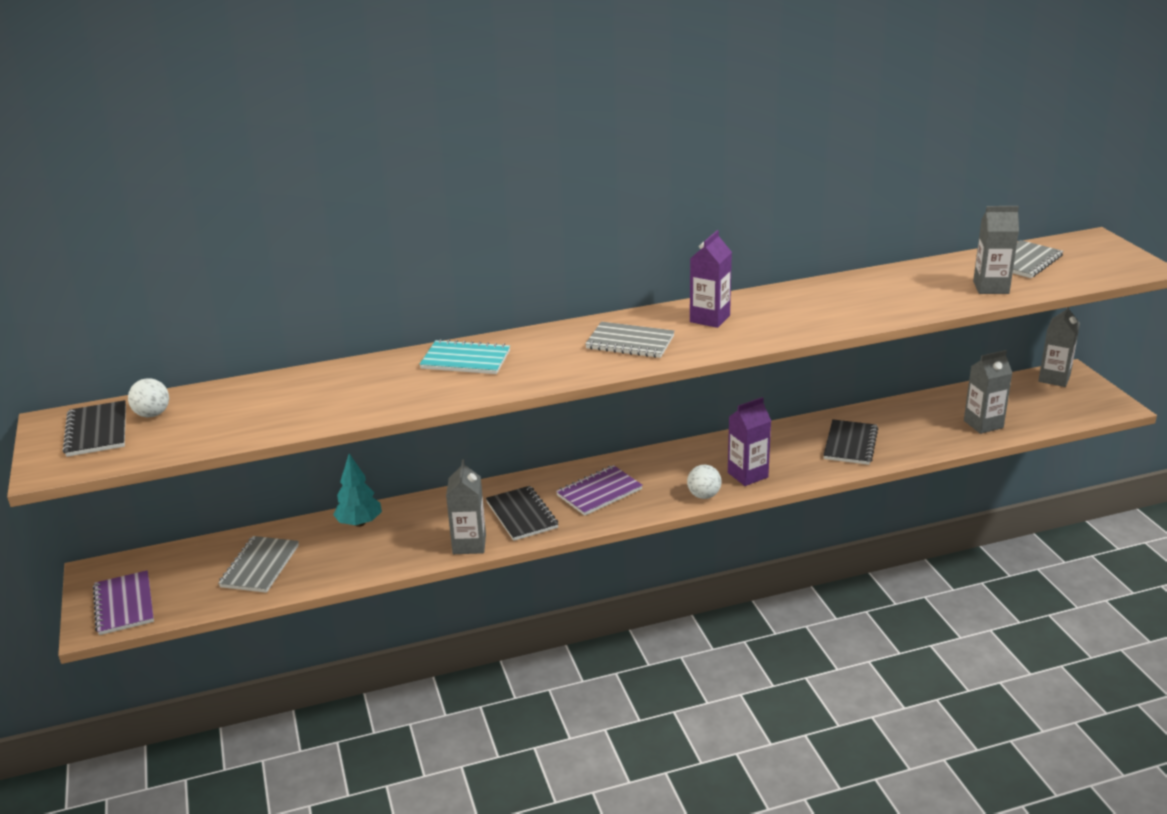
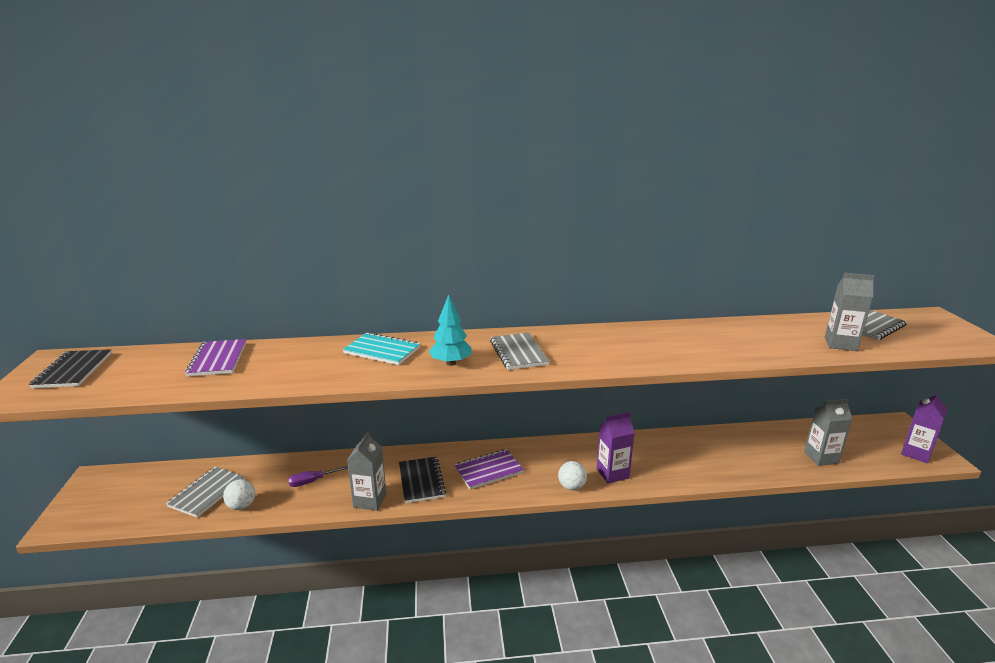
camera: 10 degrees right, 5 degrees down
purple notebook [93,570,154,635] -> purple notebook moved to [185,339,246,377]
white ball [128,378,169,417] -> white ball moved to [223,479,255,510]
turquoise tree [333,454,382,527] -> turquoise tree moved to [429,294,471,366]
grey notebook [585,322,675,358] -> grey notebook turned 45 degrees clockwise [490,333,549,370]
purple carton [690,230,732,328] -> purple carton moved to [901,391,948,463]
black notebook [823,419,878,465] -> none
grey carton [1038,307,1080,387] -> none
none -> purple screwdriver [288,466,348,487]

